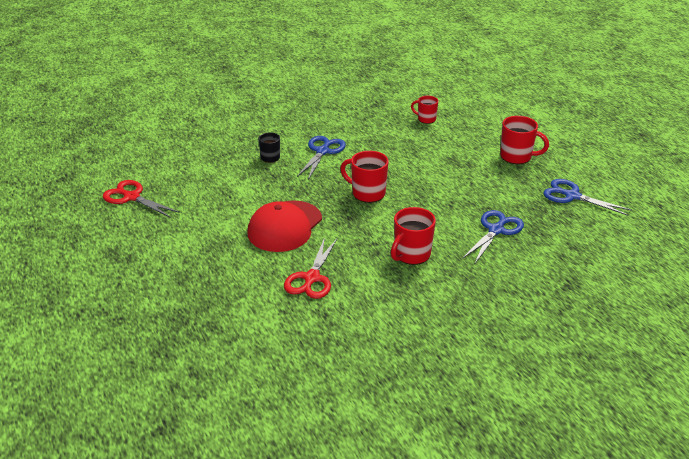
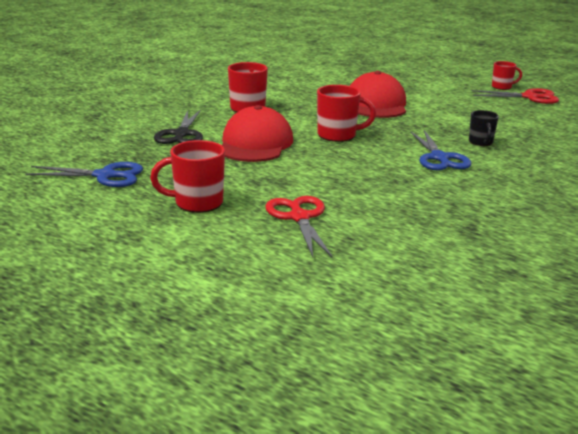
camera: 150 degrees right, 10 degrees down
red scissors [284,237,337,299] -> red scissors moved to [265,196,332,257]
red mug [411,96,438,124] -> red mug moved to [492,61,522,90]
blue scissors [462,210,524,265] -> black scissors [154,110,203,144]
none -> red cap [222,105,293,162]

